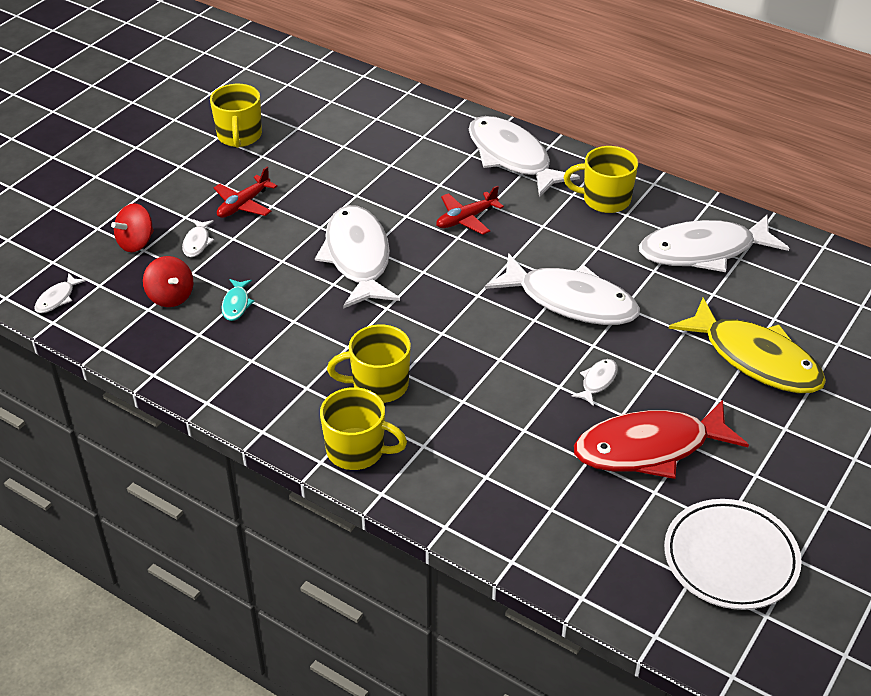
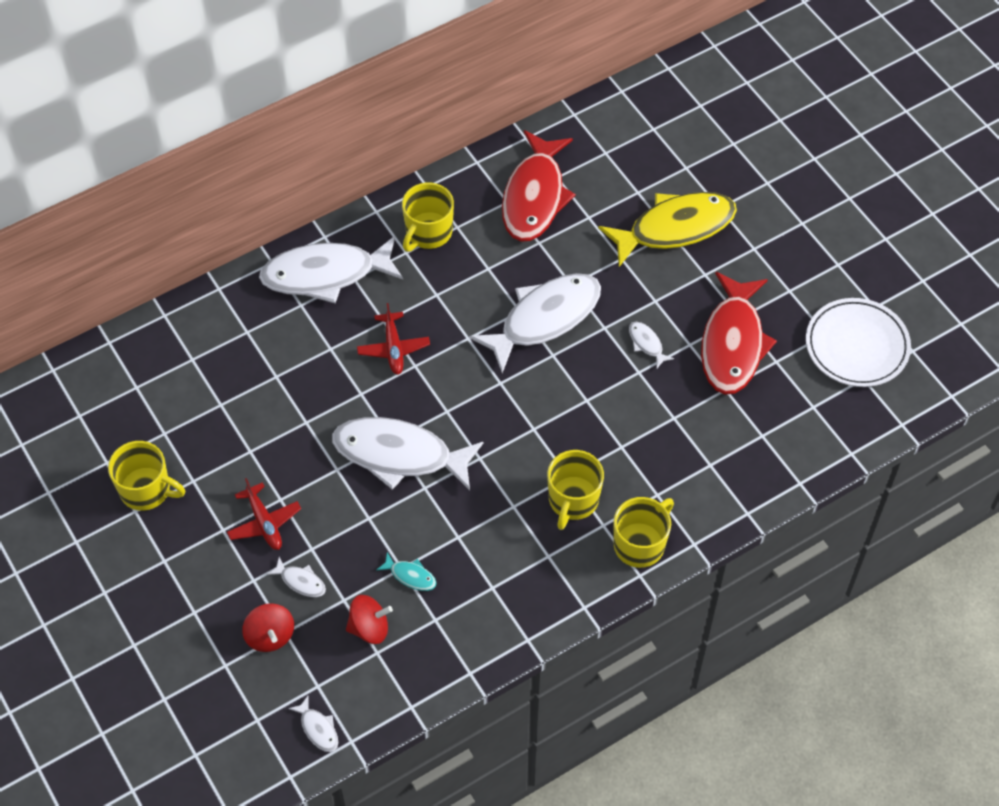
camera: 65 degrees left, 15 degrees up
white fish [639,215,789,272] -> red fish [502,130,576,242]

